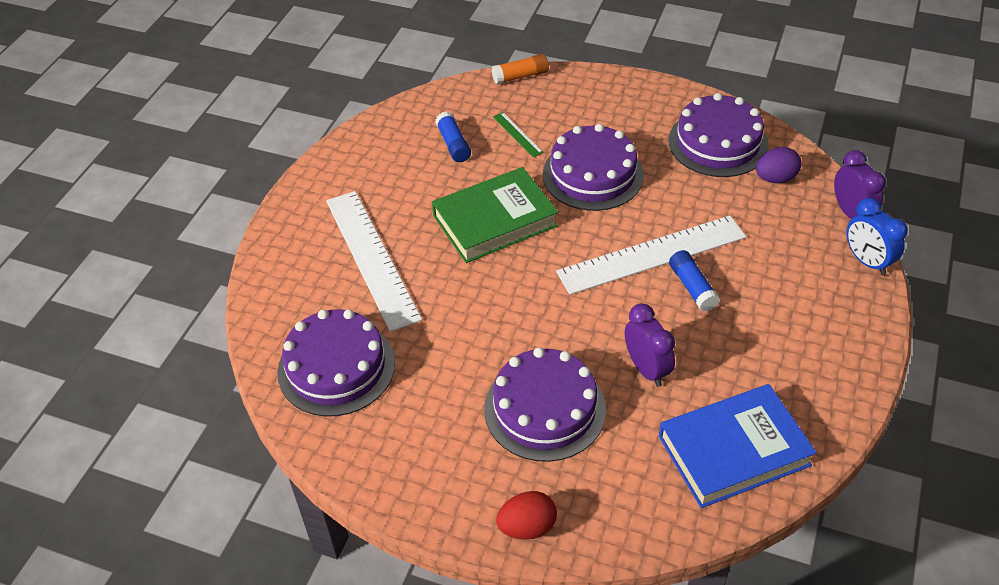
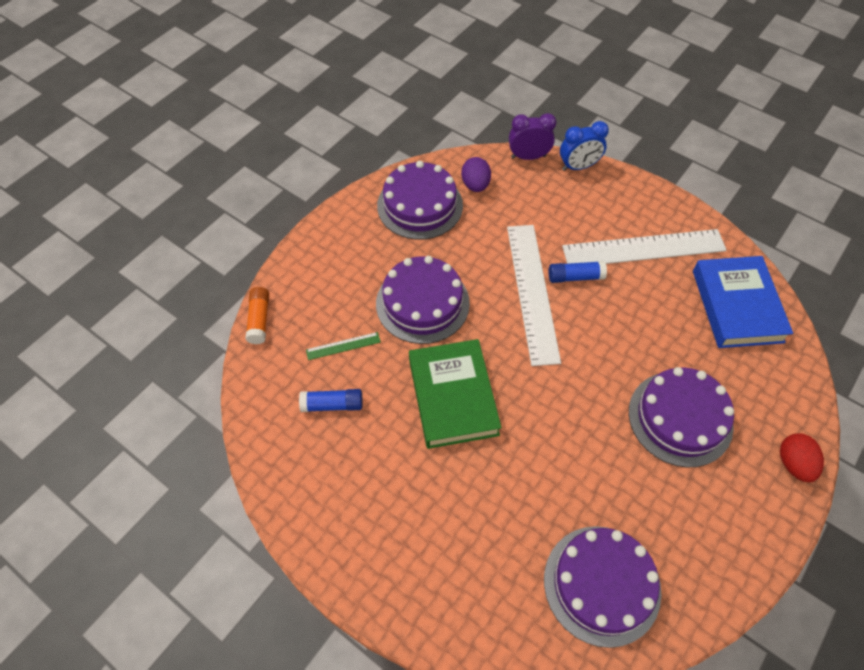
camera: 75 degrees left, 10 degrees up
white ruler [326,191,422,332] -> white ruler moved to [562,229,727,264]
purple clock [625,303,675,387] -> none

